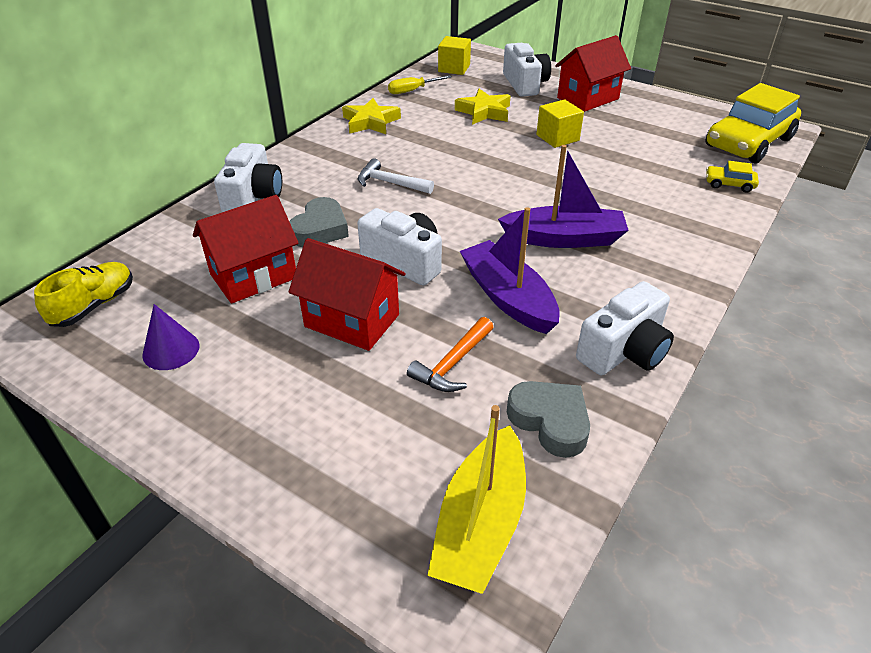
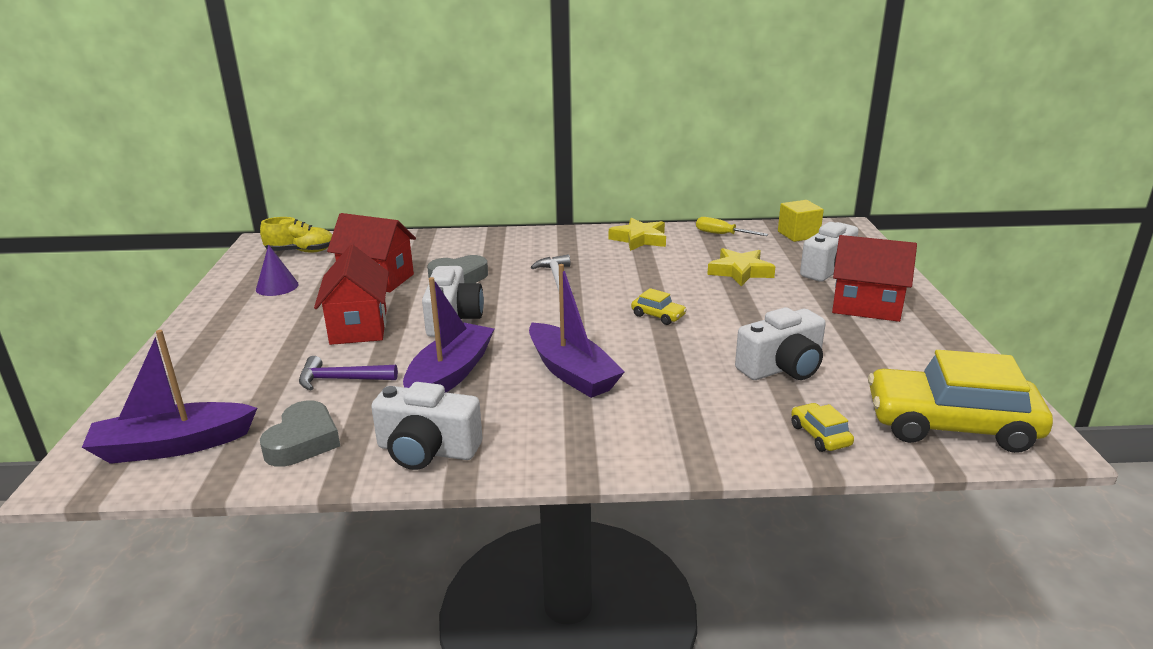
camera: 55 degrees right, 15 degrees down
white camera [214,143,282,212] -> white camera moved to [735,307,826,380]
orange hammer [407,317,493,392] -> purple hammer [299,356,398,391]
yellow boat [427,405,526,594] -> purple boat [82,330,257,464]
yellow cube [536,99,584,148] -> none
none -> yellow car [631,288,687,325]

